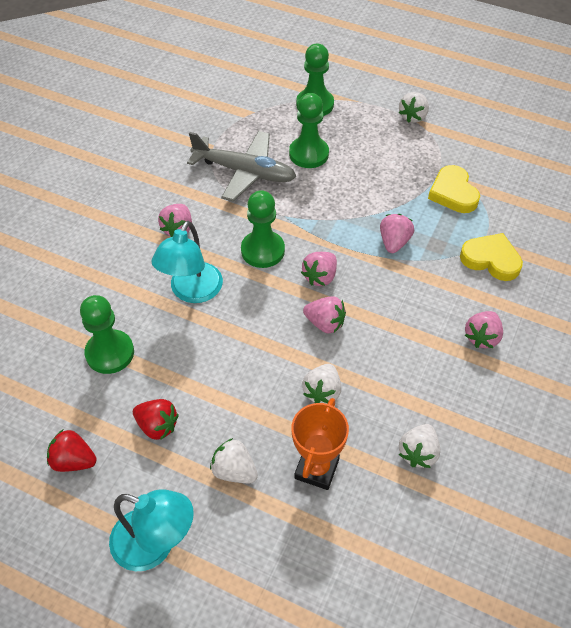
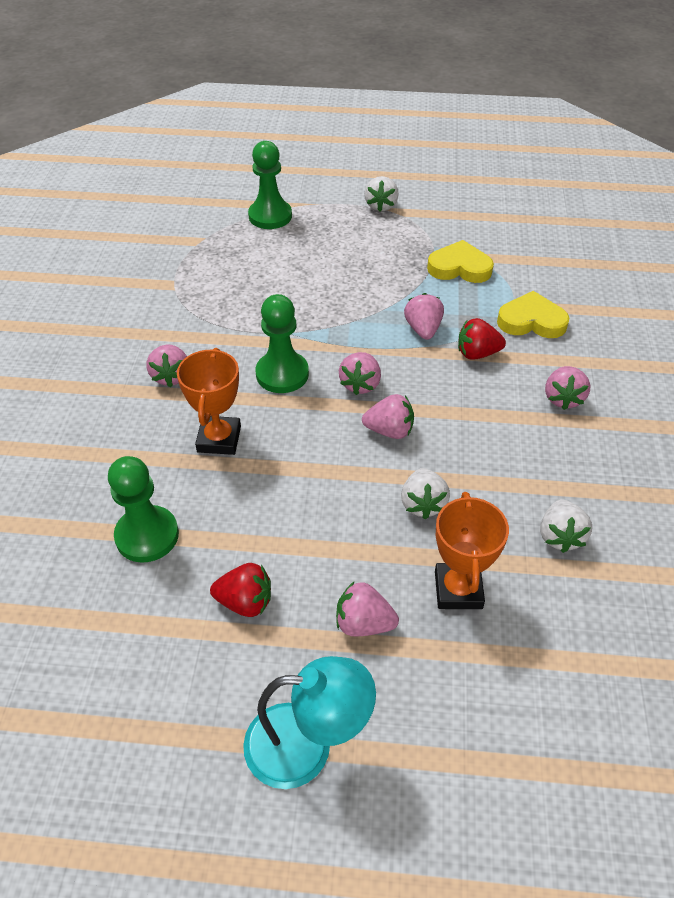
camera: 20 degrees left, 5 degrees down
red strawberry [47,430,97,472] -> red strawberry moved to [458,318,506,360]
turquoise lamp [151,221,223,303] -> orange trophy [177,348,241,455]
grey plane [187,131,296,201] -> none
white strawberry [210,438,258,483] -> pink strawberry [336,581,399,637]
green pawn [289,93,329,168] -> none
yellow heart [428,165,480,213] -> yellow heart turned 135 degrees clockwise [427,240,494,283]

